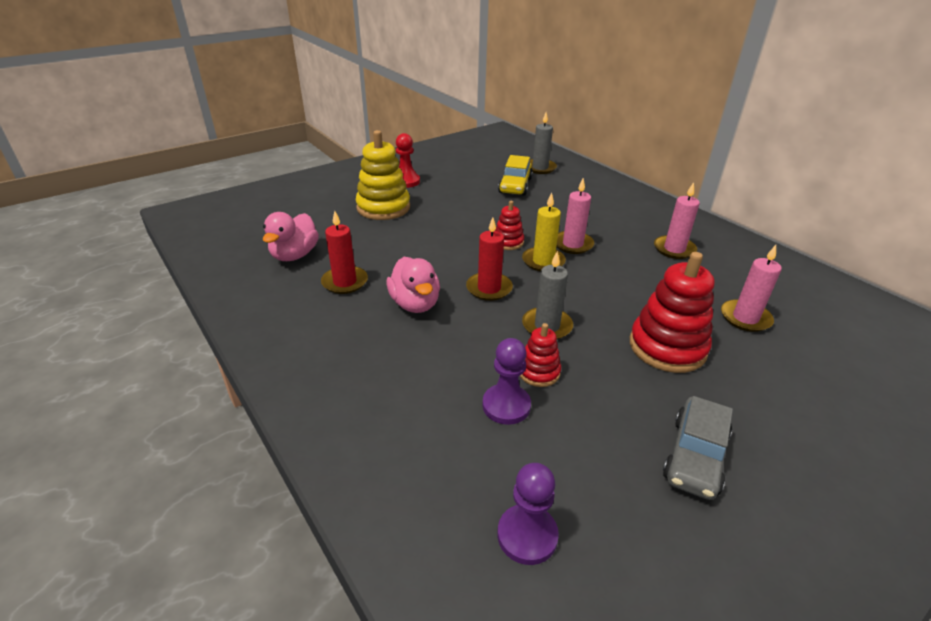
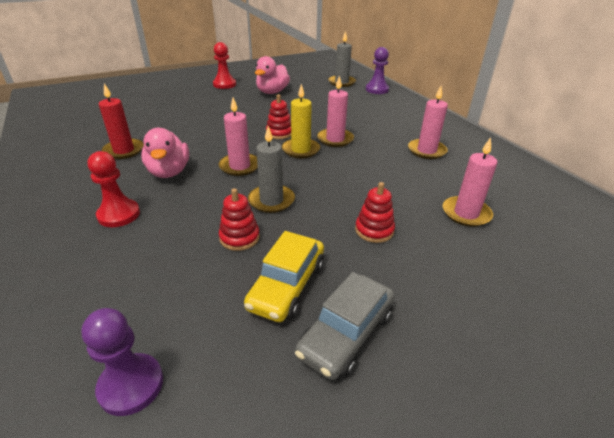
camera: 10 degrees right, 0 degrees up
pink duck [263,212,319,261] -> pink duck moved to [255,56,290,94]
yellow stacking toy [356,130,410,220] -> none
red candle [466,217,513,301] -> pink candle [219,98,258,176]
purple pawn [482,338,531,425] -> purple pawn moved to [366,47,389,94]
yellow car [498,155,533,195] -> yellow car moved to [244,231,324,322]
red stacking toy [630,252,714,373] -> red stacking toy [355,182,395,243], size x0.53
none -> red pawn [88,151,140,227]

